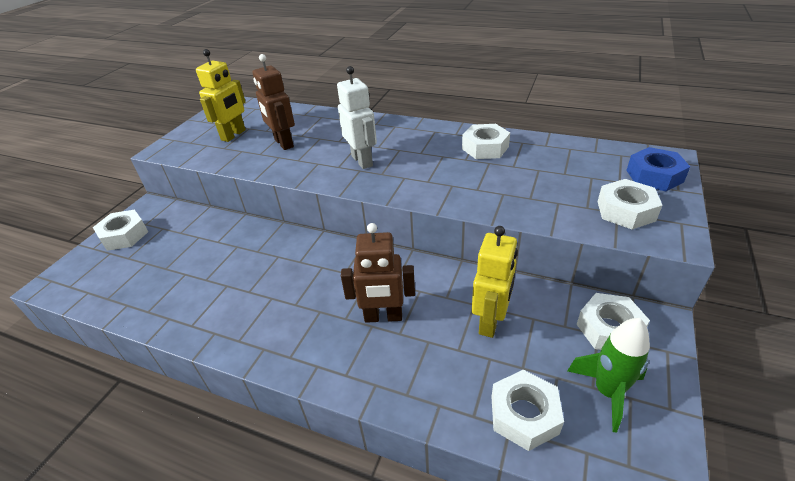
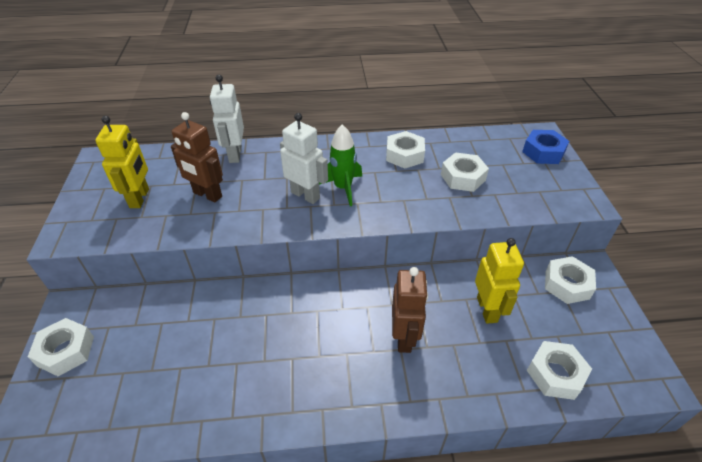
camera: 30 degrees left, 5 degrees up
brown robot [341,223,415,323] -> brown robot turned 60 degrees counterclockwise [392,267,428,353]
green rocket [567,318,650,433] -> green rocket moved to [319,124,362,206]
white nut [597,179,662,230] -> white nut moved to [441,152,489,192]
none -> white robot [210,75,244,163]

